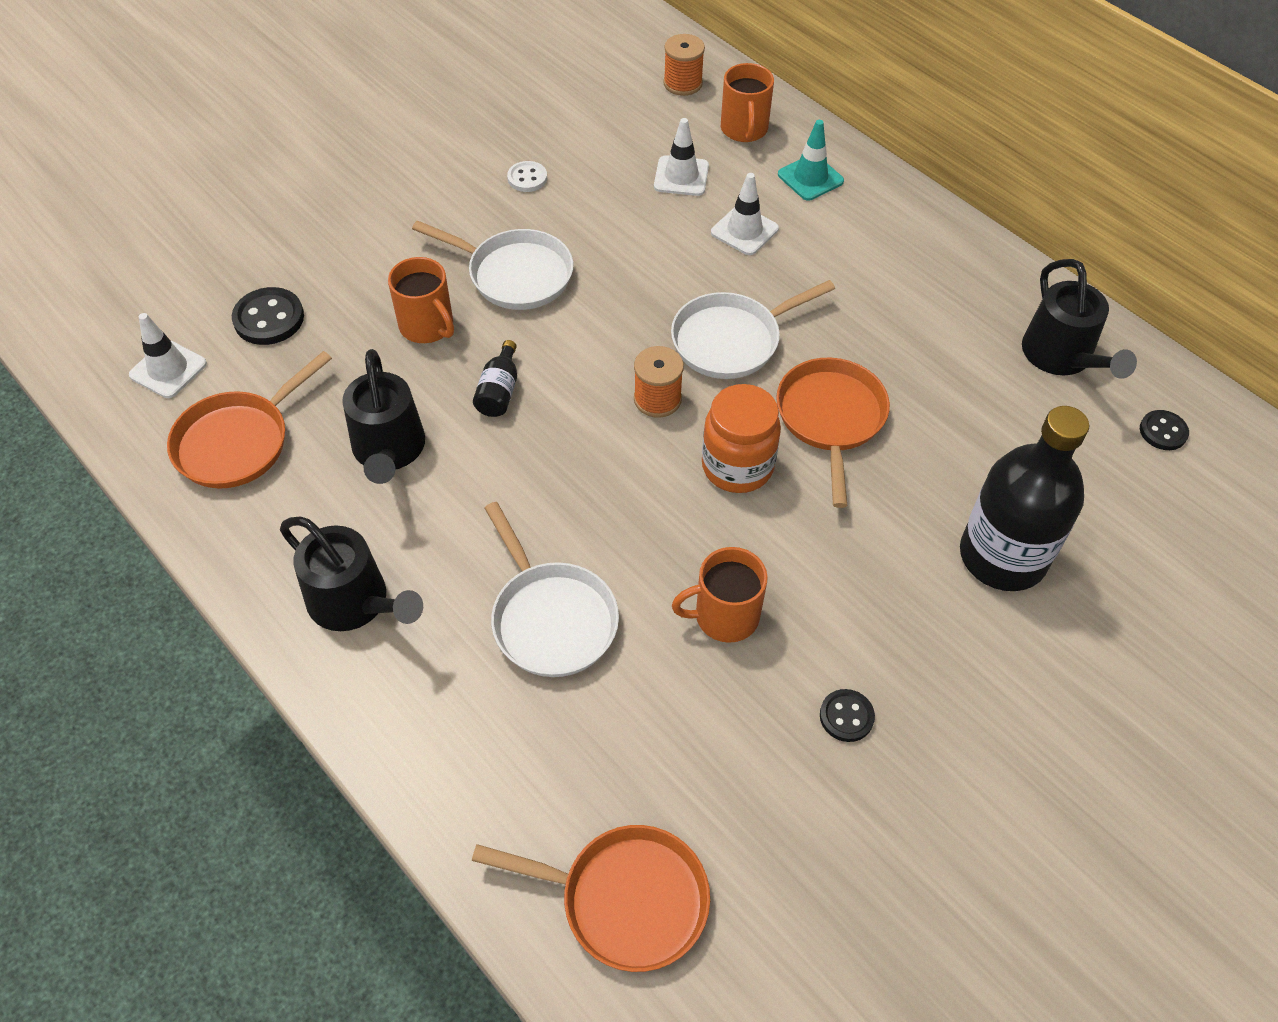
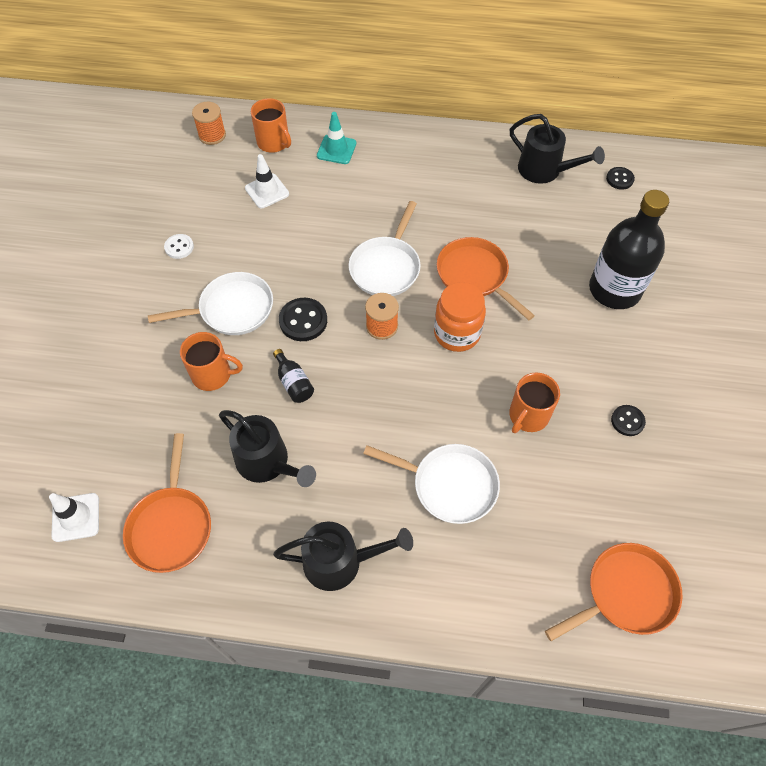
camera: 40 degrees left, 5 degrees up
black button [232,287,304,345] -> black button moved to [279,298,327,341]
white traffic cone [711,173,779,255] -> none

